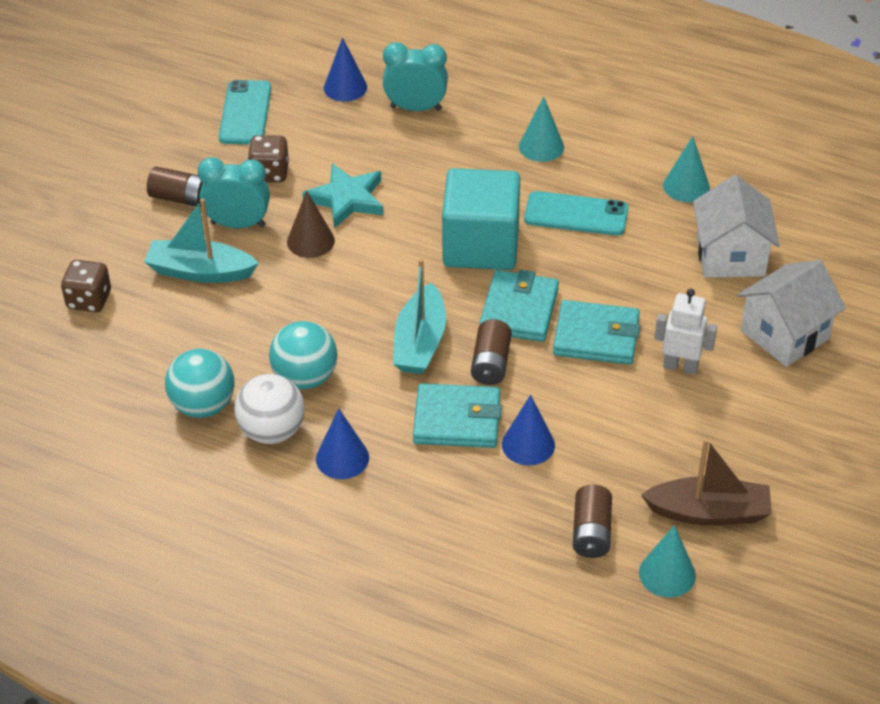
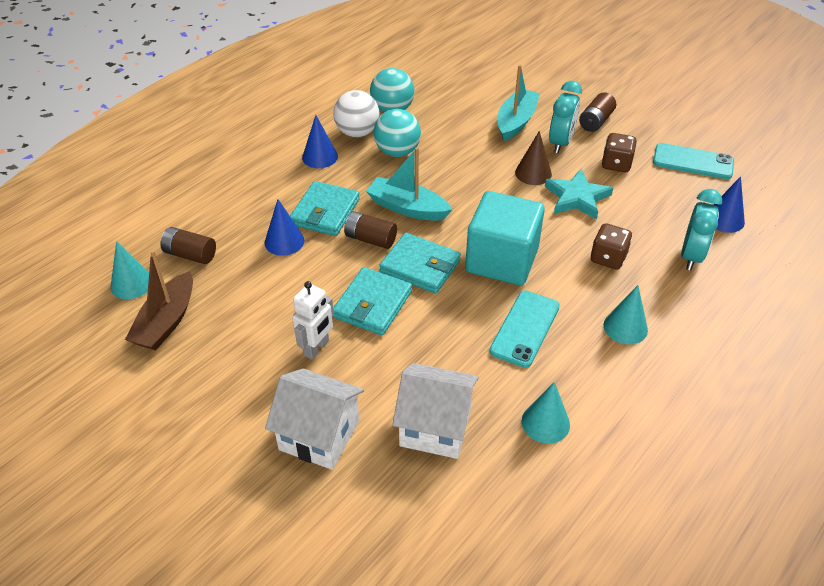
camera: 105 degrees right, 0 degrees up
brown dice [61,260,111,312] -> brown dice moved to [590,223,632,269]
white house [737,260,846,367] -> white house turned 45 degrees counterclockwise [265,368,364,470]

